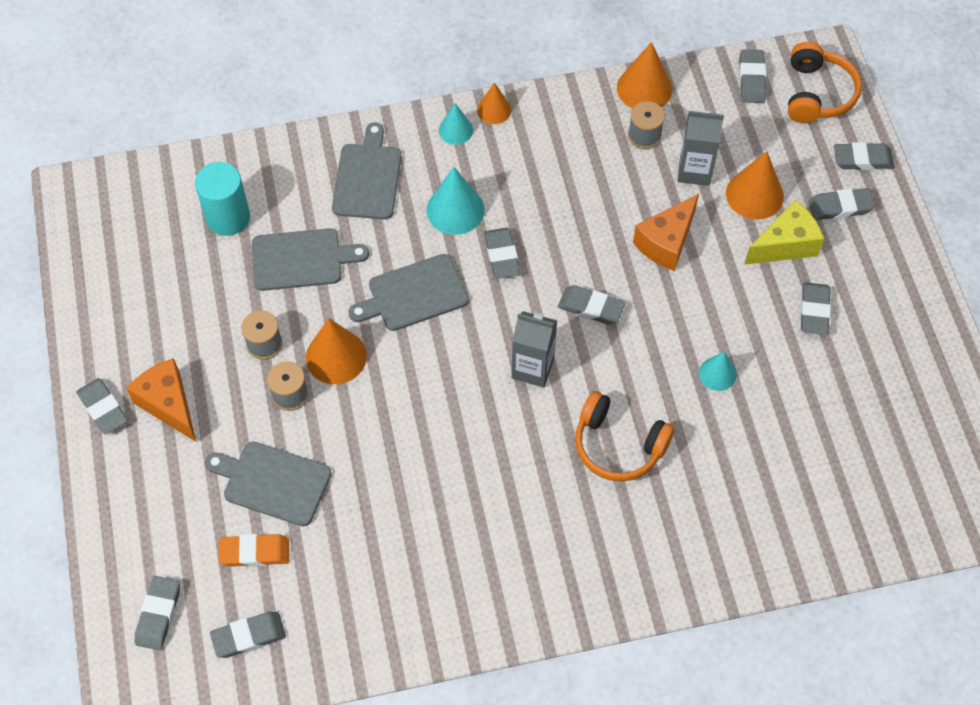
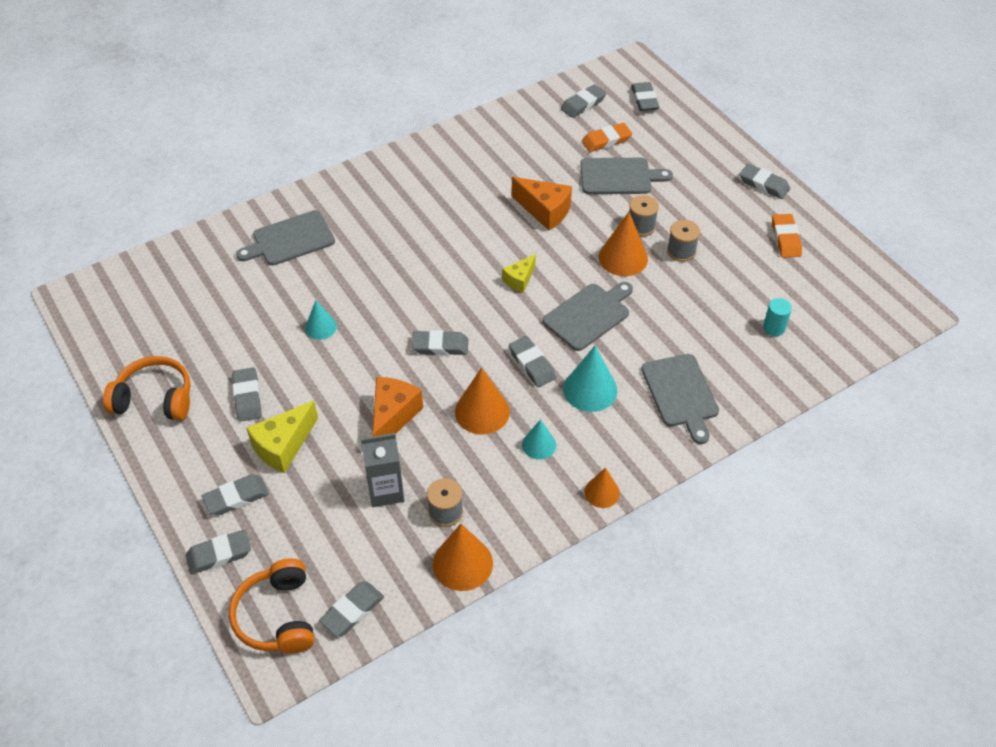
camera: 160 degrees right, 10 degrees down
orange cheese [126,358,196,442] -> orange cheese moved to [512,177,572,231]
turquoise cylinder [195,162,250,236] -> turquoise cylinder [763,298,792,336], size x0.56
grey cutting board [252,228,369,291] -> grey cutting board moved to [236,210,335,266]
turquoise cone [439,103,473,145] -> turquoise cone moved to [522,419,556,460]
grey carton [512,311,557,387] -> none
orange headphones [575,391,675,482] -> orange headphones moved to [103,356,191,420]
orange cone [726,151,784,220] -> orange cone moved to [455,368,510,434]
grey eraser [739,49,766,103] -> grey eraser turned 60 degrees clockwise [319,581,384,636]
none -> yellow cheese [502,254,536,293]
none -> orange eraser [772,214,802,258]

